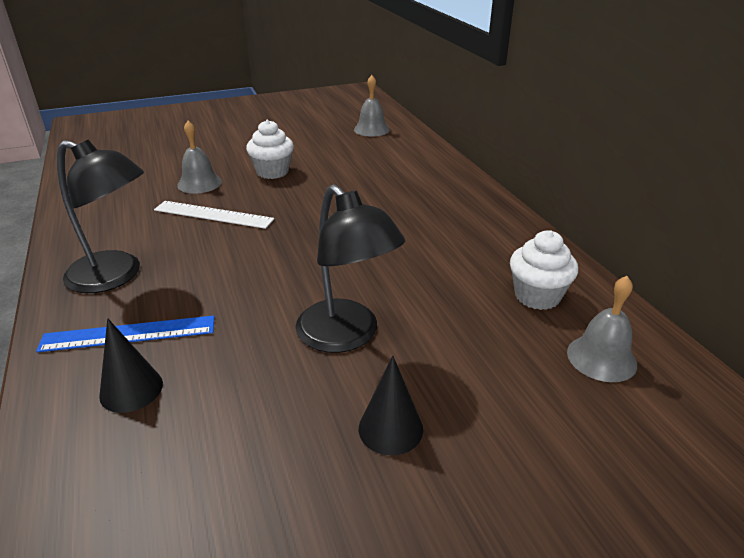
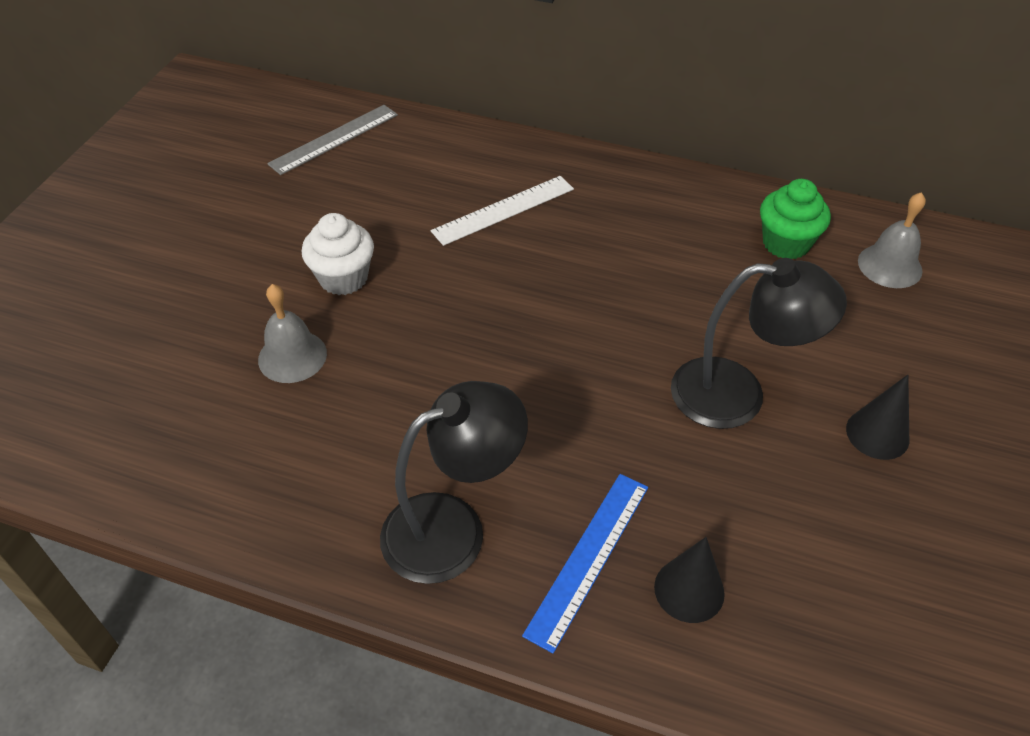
camera: 50 degrees left, 15 degrees up
white ruler [154,201,274,229] -> white ruler moved to [431,176,574,246]
grey bell [354,75,390,137] -> grey ruler [267,105,398,175]
white cupcake [510,230,578,310] -> green cupcake [760,179,831,259]

